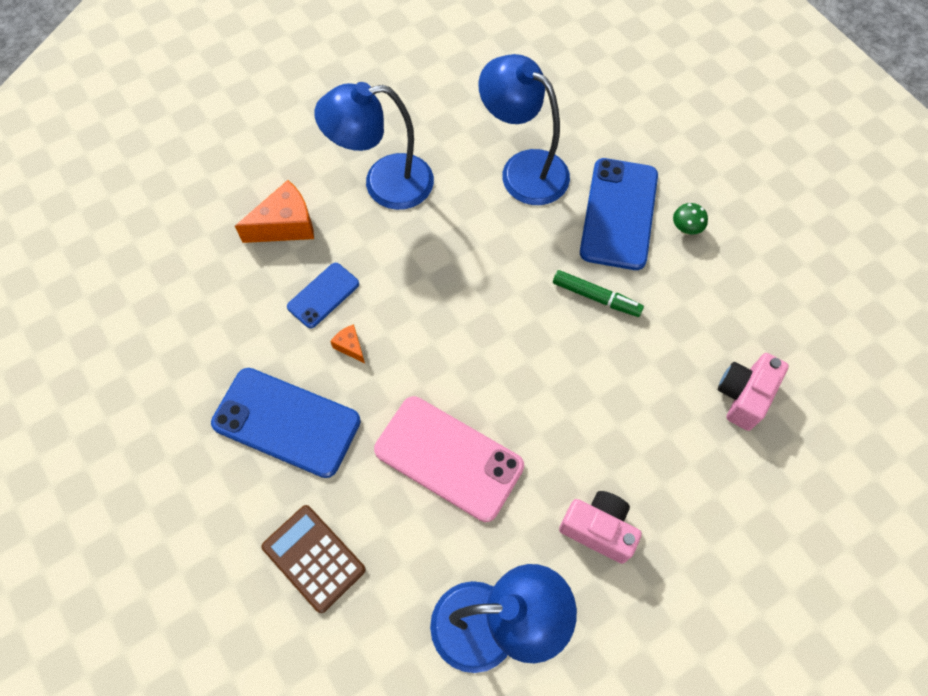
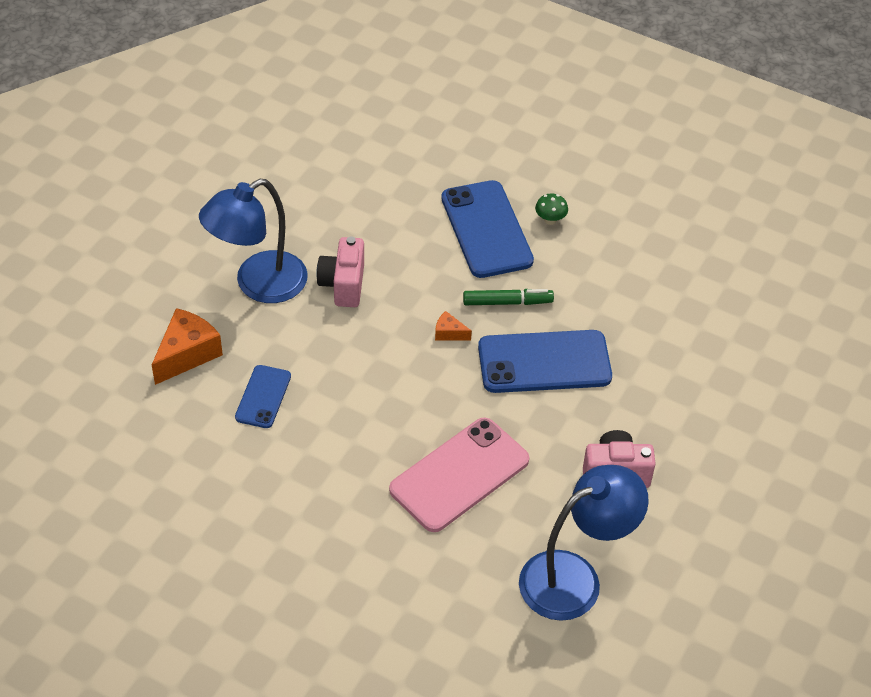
camera: 30 degrees left, 15 degrees down
blue phone [211,368,361,478] -> blue phone moved to [478,330,612,393]
brown calculator [261,505,366,613] -> none
orange cheese [330,324,365,363] -> orange cheese moved to [435,311,472,341]
pink phone [374,396,524,522] -> pink phone turned 45 degrees counterclockwise [389,418,529,532]
blue lamp [478,54,570,205] -> none
pink camera [718,353,789,431] -> pink camera moved to [316,237,364,307]

